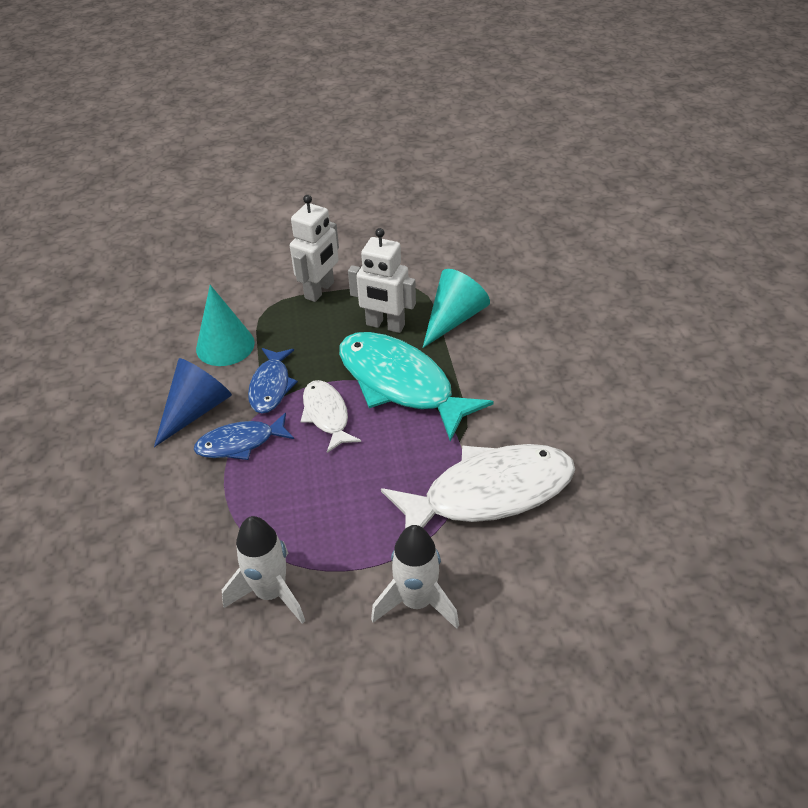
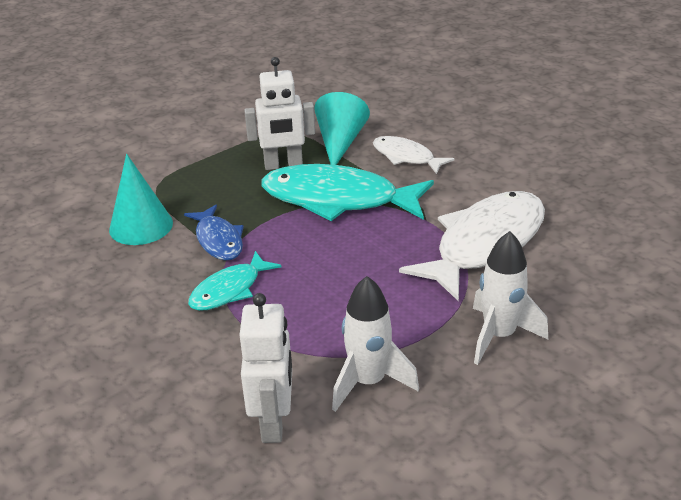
camera: 30 degrees left, 10 degrees down
blue cone [154,358,232,447] -> none
blue fish [194,413,294,460] -> turquoise fish [188,251,282,311]
white robot [290,195,339,302] -> white robot moved to [240,293,292,443]
white fish [301,380,361,453] -> white fish moved to [373,136,455,174]

